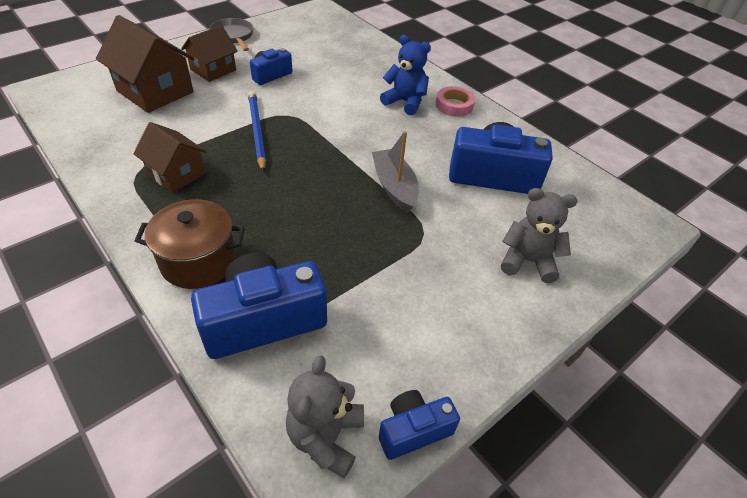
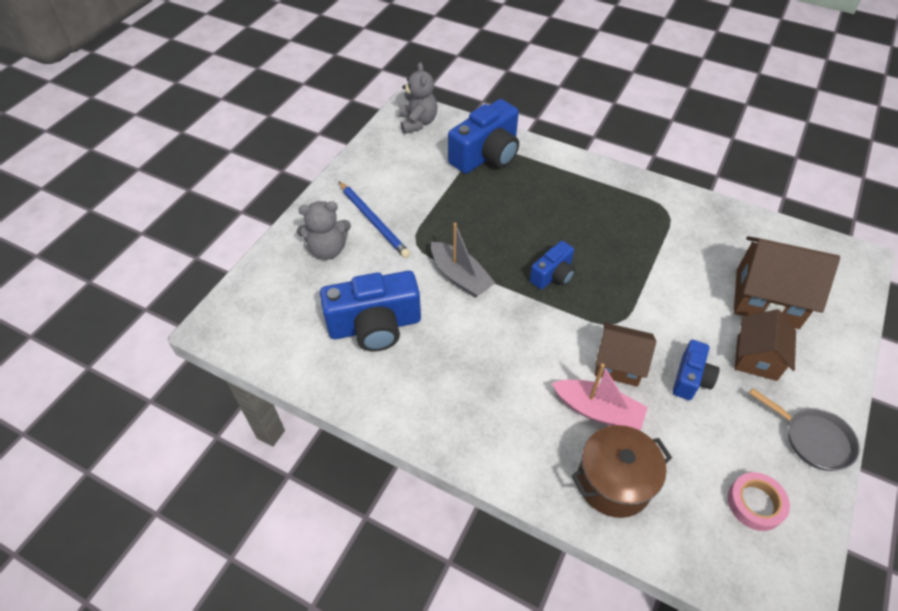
camera: 160 degrees right, 5 degrees up
brown house [133,122,207,193] -> brown house moved to [595,322,656,387]
brown pot [135,199,245,289] -> brown pot moved to [571,425,672,518]
blue pencil [248,91,266,172] -> blue pencil moved to [339,181,410,258]
blue camera [379,390,460,460] -> blue camera moved to [530,241,575,289]
blue teddy bear [380,35,431,115] -> none
pink tape [436,86,475,117] -> pink tape moved to [728,472,790,531]
none -> pink boat [552,364,648,430]

